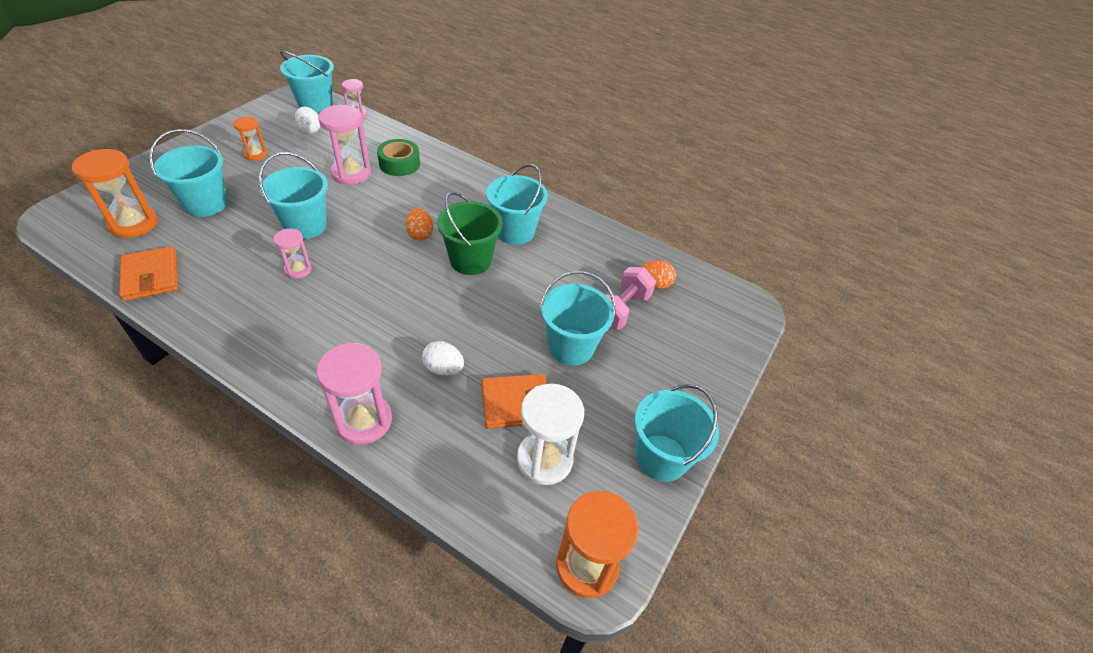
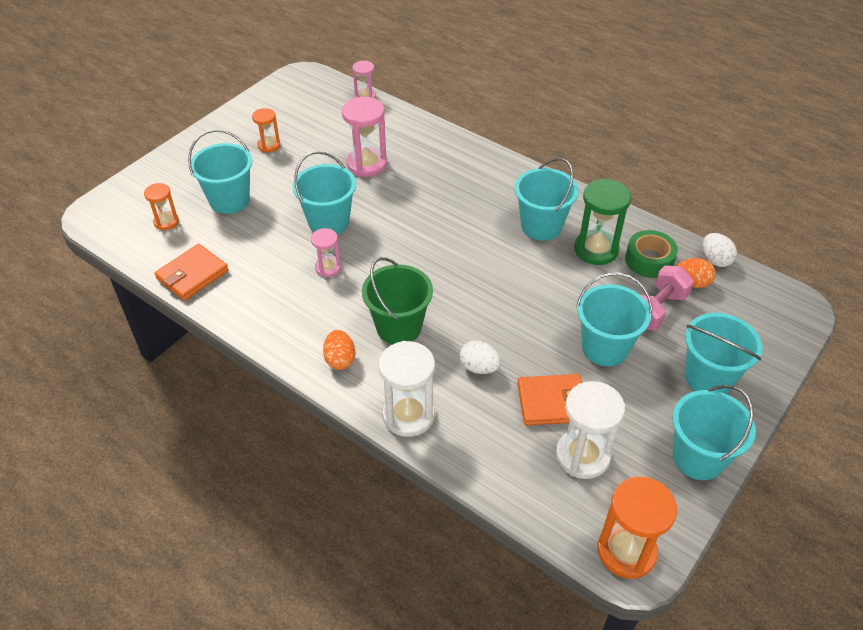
camera: 10 degrees right, 0 degrees up
orange hourglass [72,149,158,238] -> orange hourglass [144,183,179,230], size x0.57
orange wallet [119,246,178,301] -> orange wallet turned 60 degrees clockwise [154,244,229,301]
turquoise bucket [280,51,334,113] -> turquoise bucket moved to [685,313,762,394]
white egg [295,107,320,134] -> white egg moved to [703,233,737,267]
pink hourglass [316,342,392,445] -> white hourglass [379,341,435,437]
green tape [377,139,420,176] -> green tape moved to [625,230,678,278]
orange egg [405,208,433,241] -> orange egg moved to [323,330,355,370]
green bucket [437,192,503,275] -> green bucket moved to [362,257,433,344]
none -> green hourglass [574,179,631,265]

